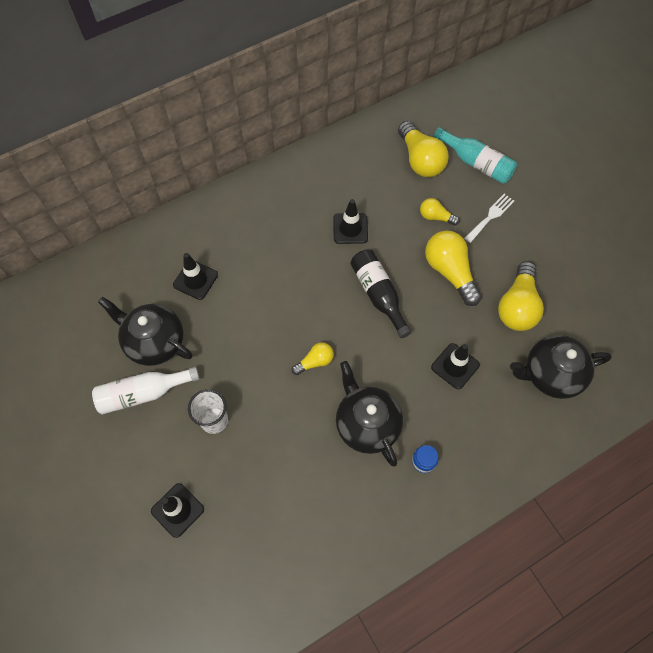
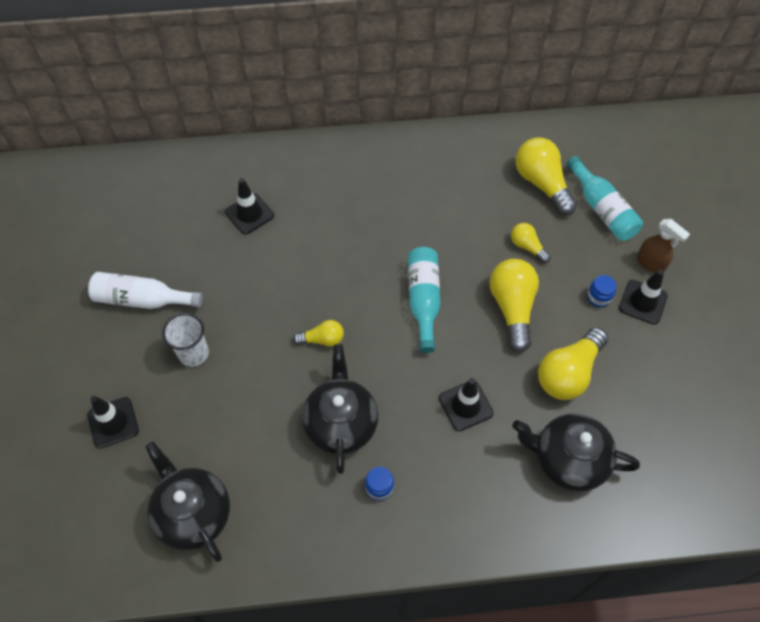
camera: 25 degrees right, 5 degrees down
black teapot [98,297,192,366] -> black teapot moved to [145,442,230,562]
black traffic cone [333,199,368,244] -> black traffic cone moved to [619,270,668,325]
black bottle [350,250,412,338] -> turquoise bottle [408,247,440,353]
yellow light bulb [398,121,449,177] -> yellow light bulb turned 150 degrees clockwise [515,137,577,215]
white fork [464,194,514,243] -> none
none -> blue jar [587,275,616,307]
none -> brown spray bottle [637,219,690,273]

